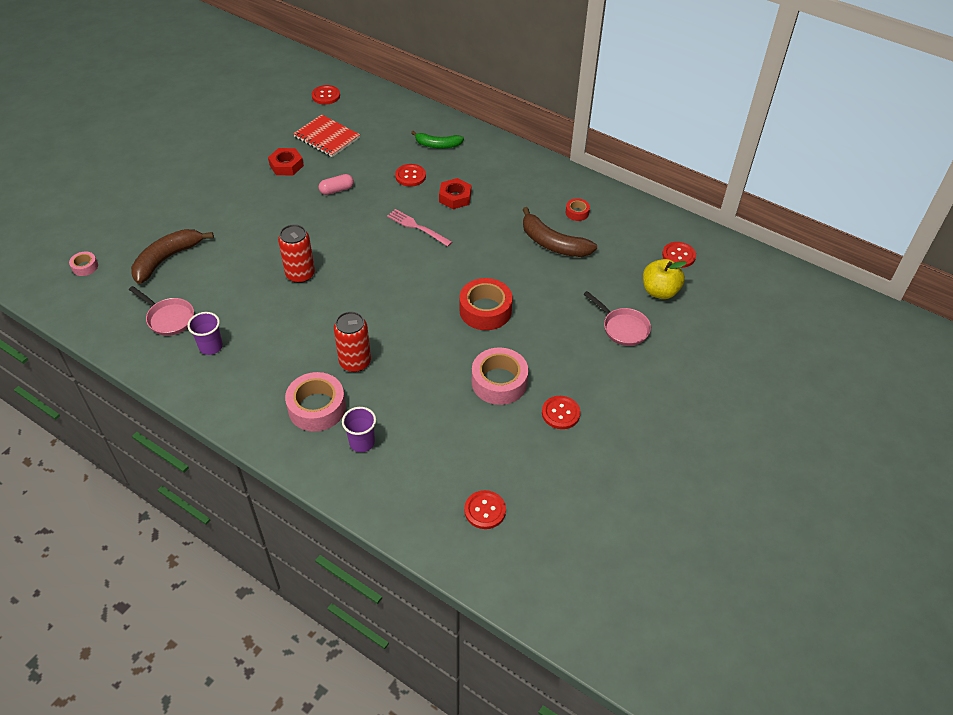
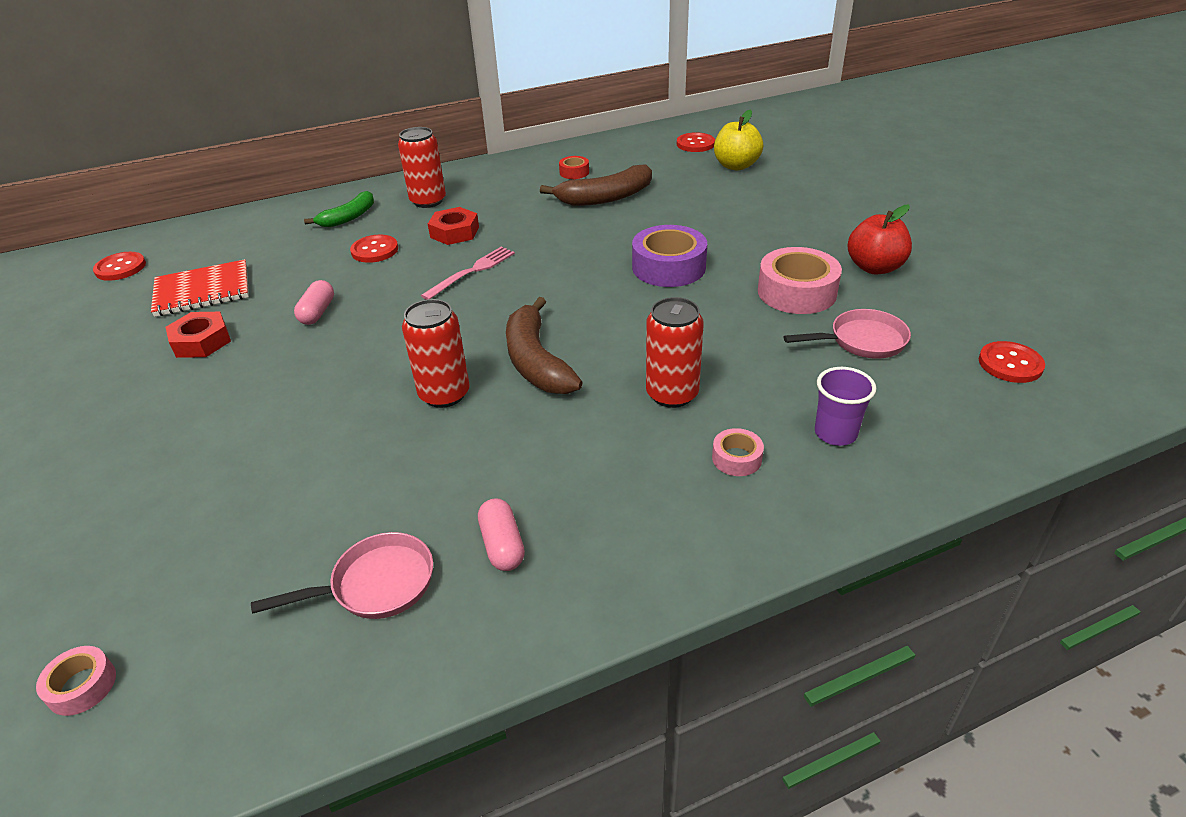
camera: 55 degrees left, 10 degrees down
brown banana [131,229,214,284] -> brown banana moved to [506,297,583,394]
purple cup [187,312,223,355] -> pink capsule [478,498,525,571]
pink tape [285,372,346,432] -> pink tape [712,428,764,476], size x0.49
pink fork [387,209,452,246] -> pink fork turned 150 degrees clockwise [421,247,515,300]
red tape [459,278,513,330] -> purple tape [632,225,707,287]
red button [542,396,581,429] -> red apple [848,205,912,274]
pink pan [584,291,651,346] -> pink pan moved to [784,309,911,359]
none -> red can [398,127,446,208]

